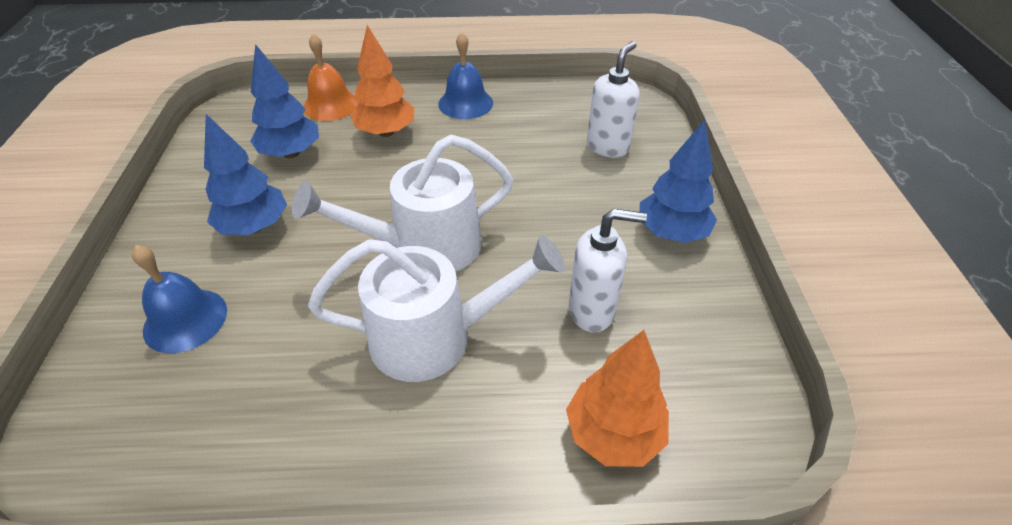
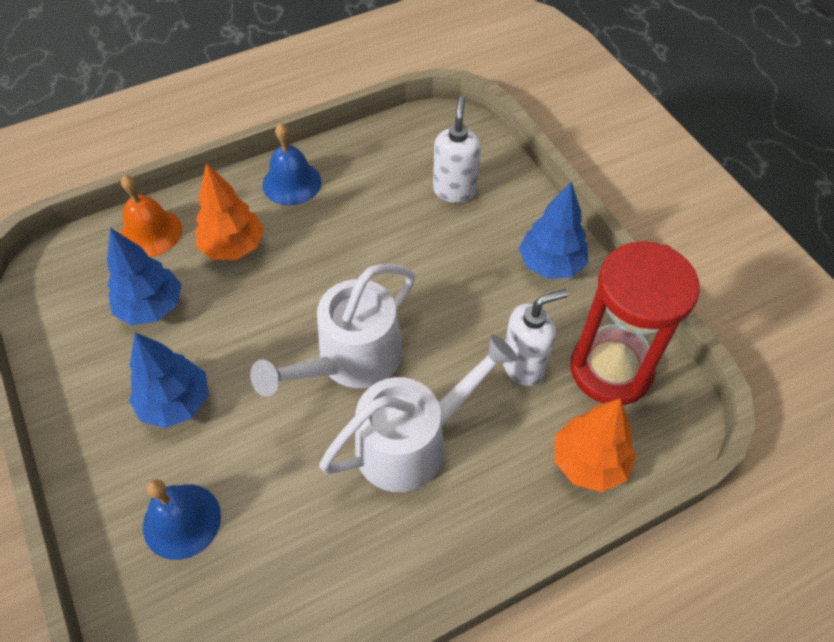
camera: 25 degrees left, 10 degrees up
none -> red hourglass [570,241,700,405]

